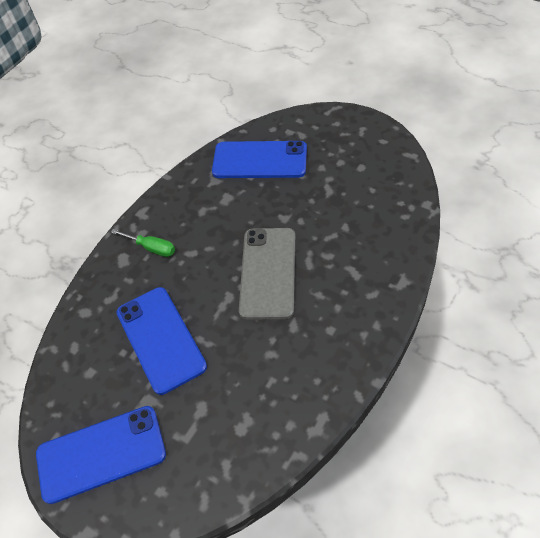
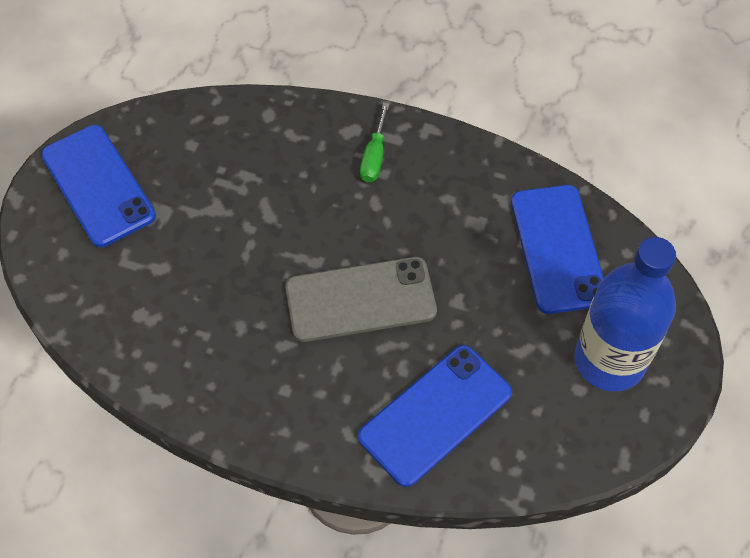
camera: 70 degrees right, 5 degrees up
blue phone [116,287,207,395] -> blue phone moved to [358,345,512,487]
none -> blue bottle [575,237,676,392]

